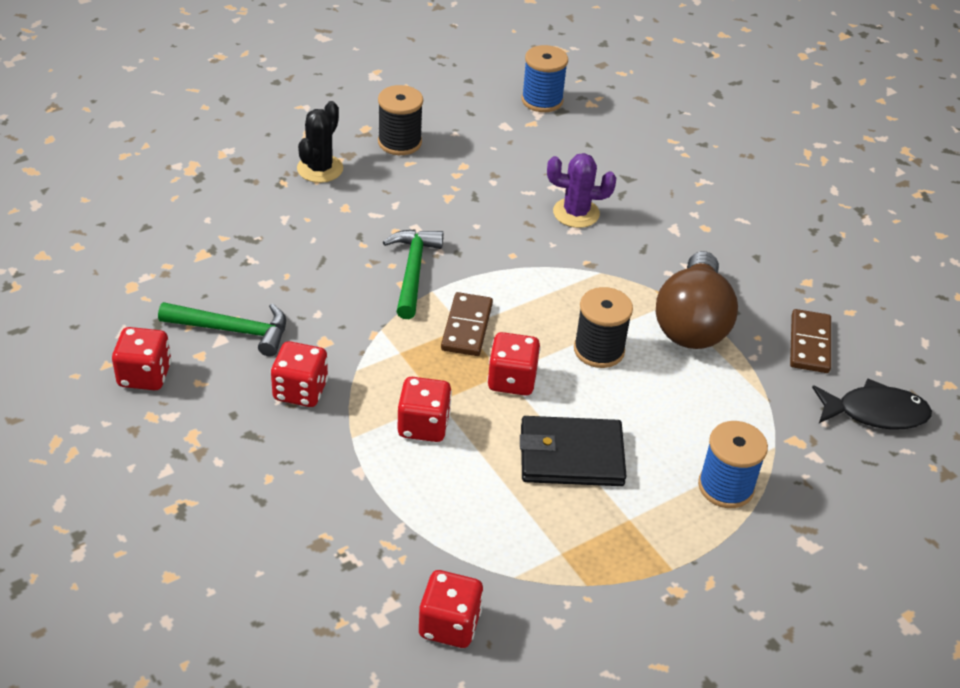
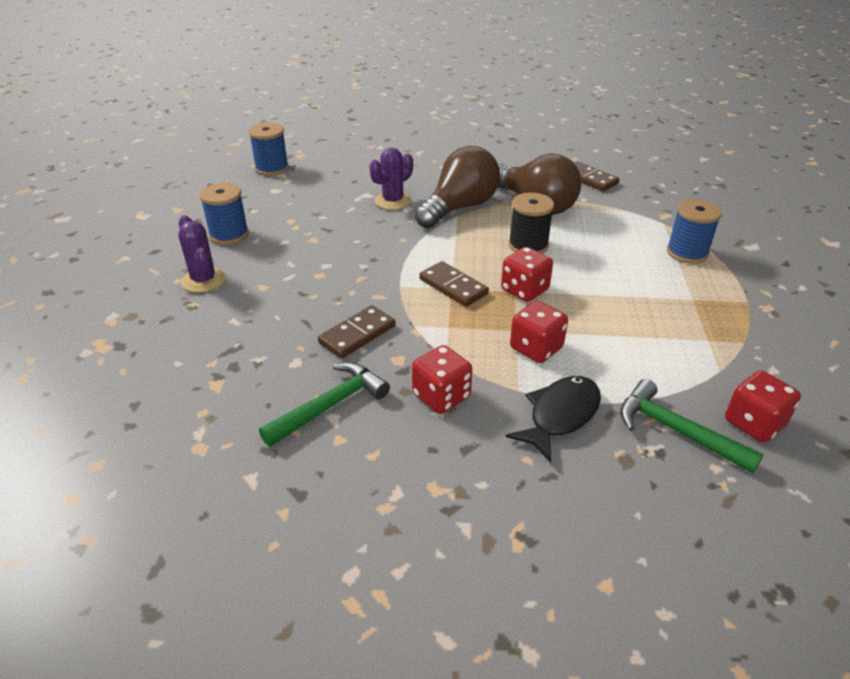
camera: 50 degrees left, 5 degrees down
red dice [112,327,171,390] -> none
black cactus [297,101,343,183] -> purple cactus [178,215,226,293]
black spool [378,85,423,155] -> blue spool [199,183,249,245]
green hammer [383,229,443,319] -> green hammer moved to [620,379,764,473]
black wallet [520,416,627,486] -> none
black fish [812,378,932,429] -> black fish moved to [506,376,601,463]
none -> brown domino [318,305,395,359]
none -> brown light bulb [415,146,500,228]

